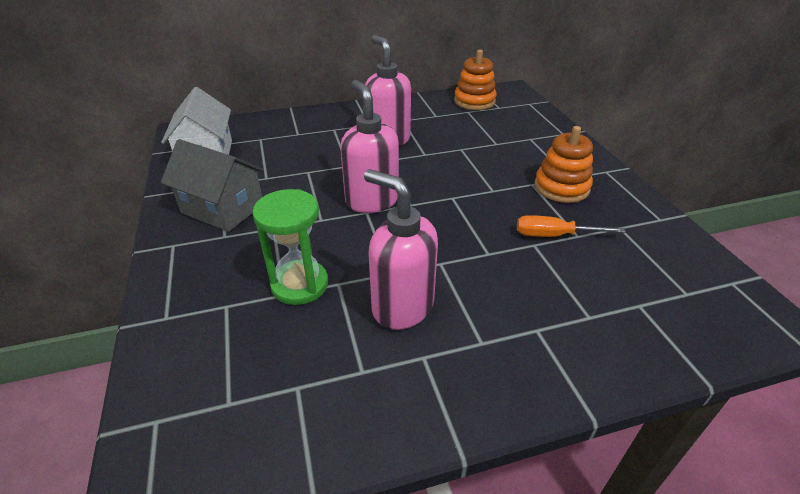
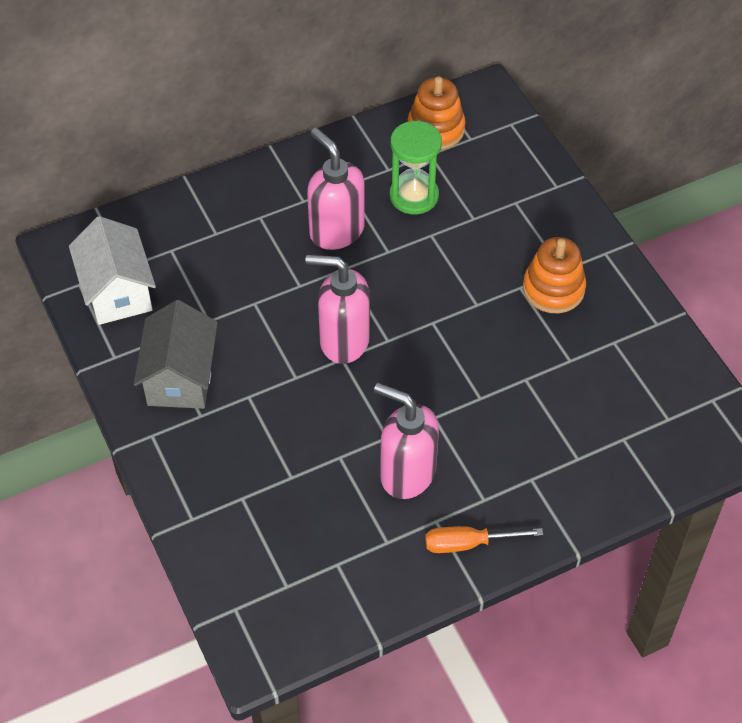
camera: 10 degrees left, 15 degrees up
grey house [161,139,264,232] -> grey house turned 75 degrees clockwise [134,300,218,409]
green hourglass [252,189,328,305] -> green hourglass moved to [390,120,442,214]
pink soap dispenser [340,80,399,213] -> pink soap dispenser turned 45 degrees counterclockwise [305,255,370,364]
orange screwdriver [517,215,625,237] -> orange screwdriver moved to [425,526,543,553]

